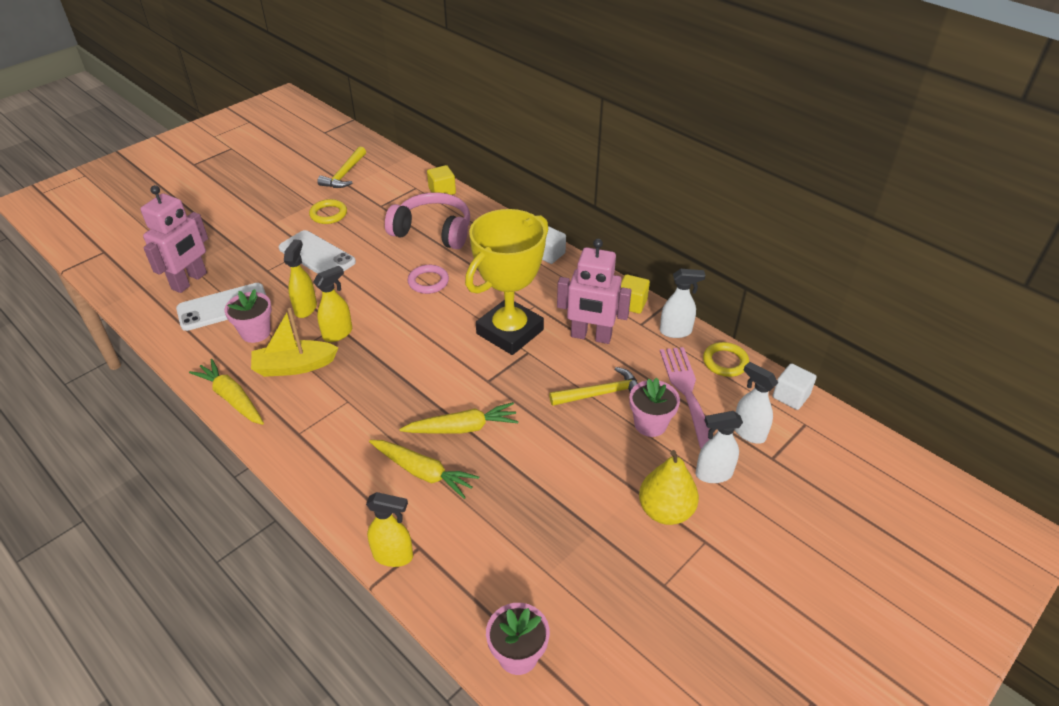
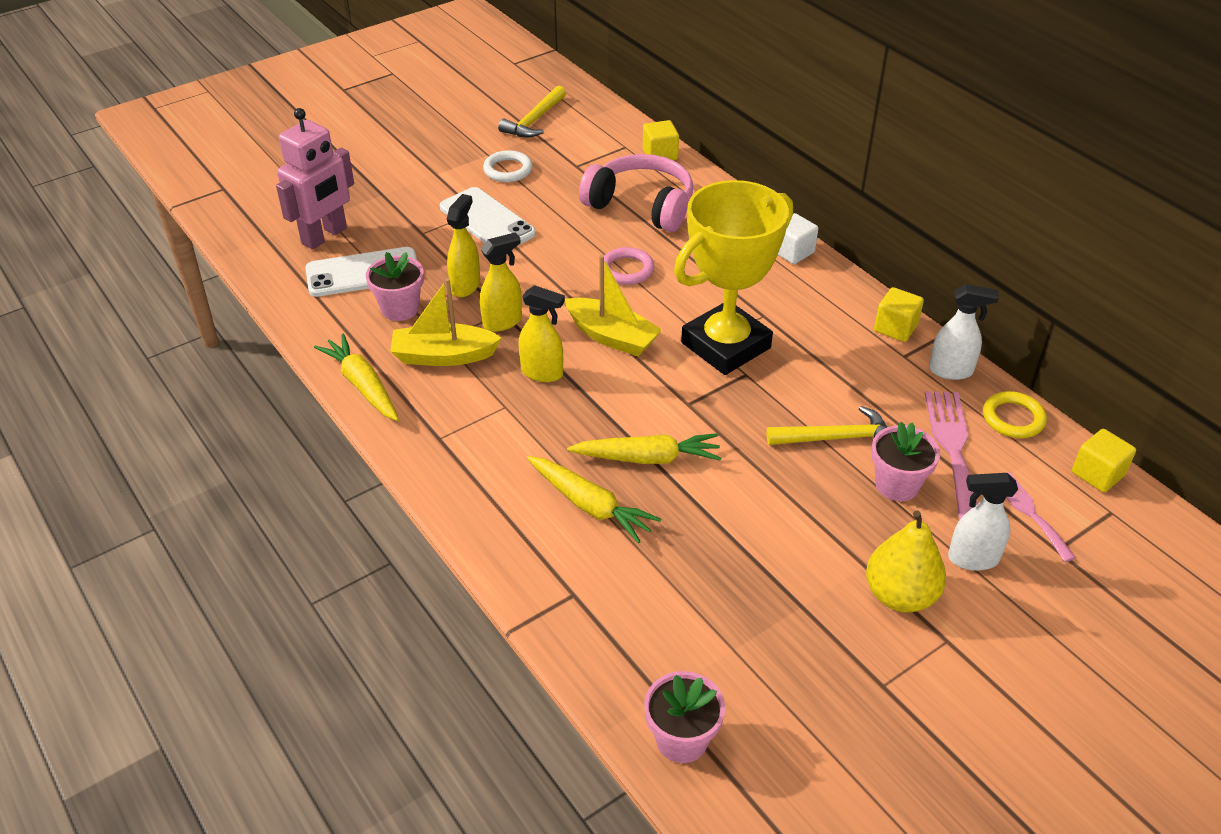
camera: 10 degrees right, 0 degrees up
yellow ring [309,199,347,224] -> white ring [483,150,532,182]
yellow spray bottle [366,492,413,567] -> yellow spray bottle moved to [519,285,565,382]
pink robot [557,239,632,344] -> none
white spray bottle [734,362,778,444] -> pink fork [1006,473,1076,562]
white cube [773,363,817,410] -> yellow cube [1072,429,1136,492]
none -> yellow boat [565,255,662,357]

